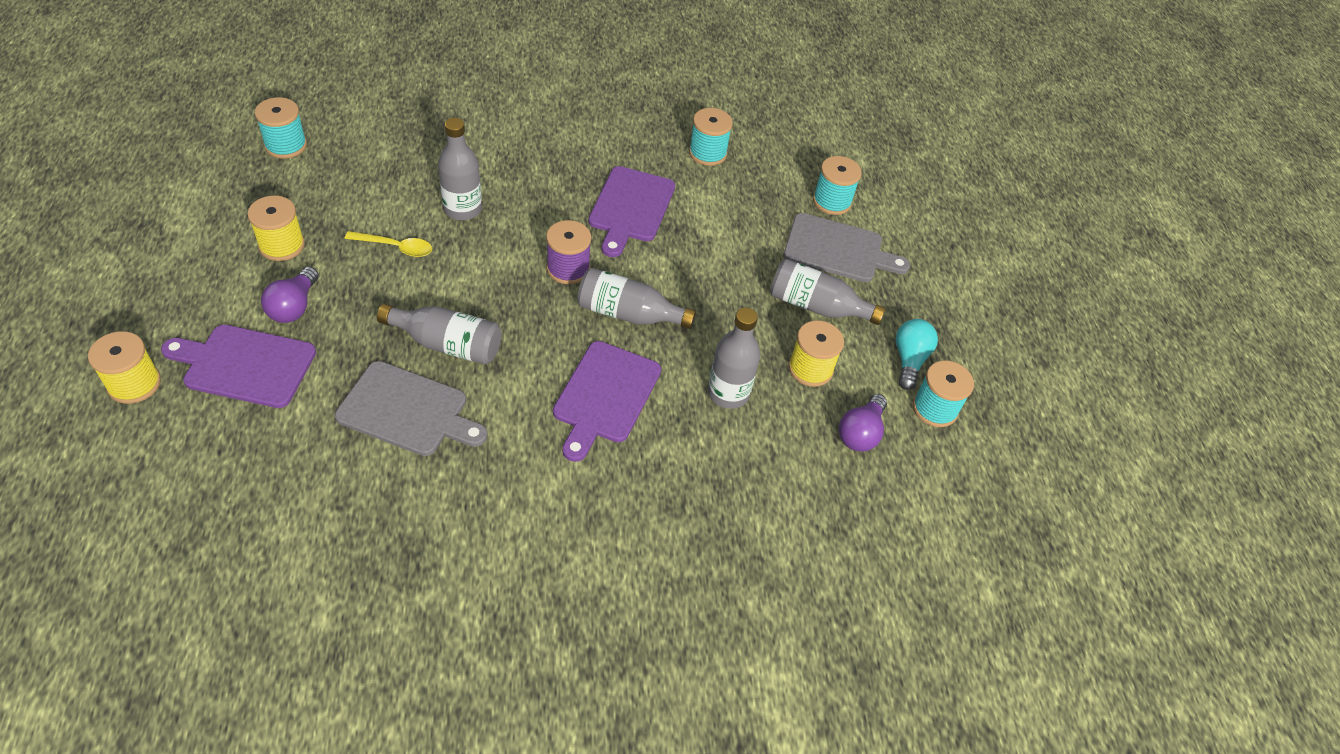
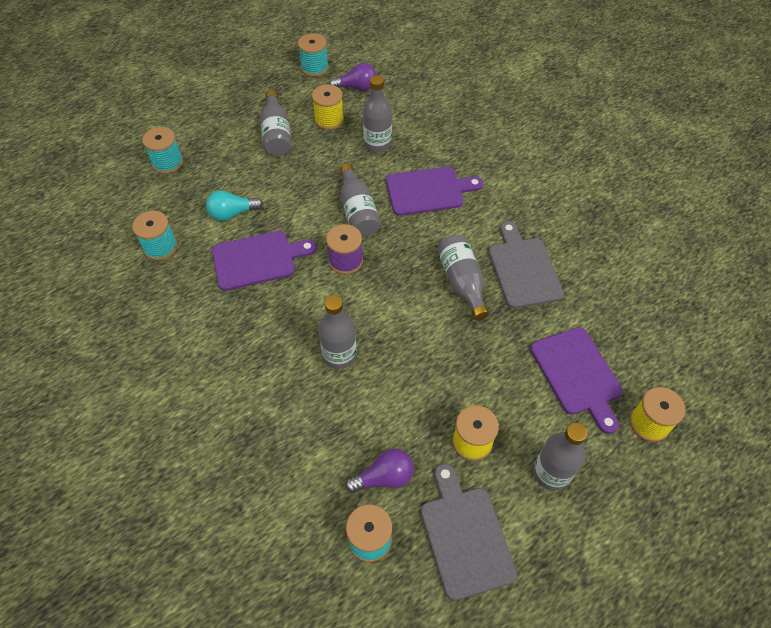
camera: 115 degrees left, 5 degrees up
purple light bulb [261,267,319,323] -> purple light bulb moved to [345,449,414,493]
yellow spoon [345,231,432,257] -> none
grey cutting board [783,213,910,282] -> grey cutting board moved to [421,464,517,601]
turquoise light bulb [896,319,938,390] -> turquoise light bulb moved to [206,190,263,221]
none -> grey bottle [533,423,587,491]

